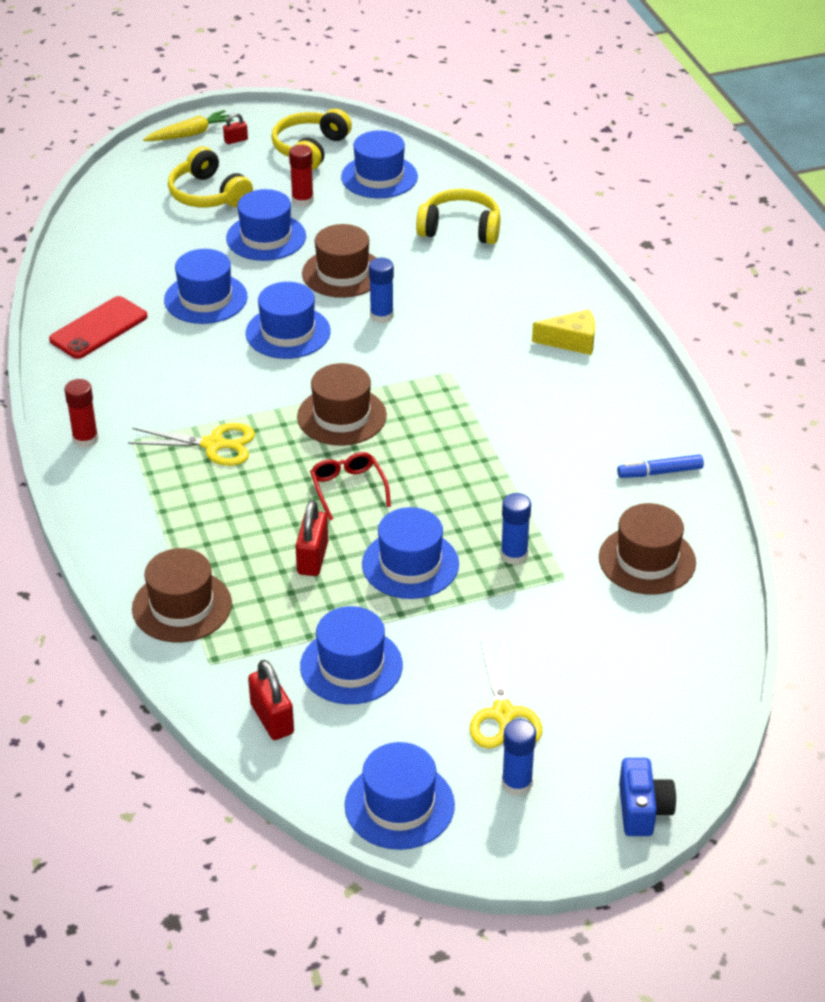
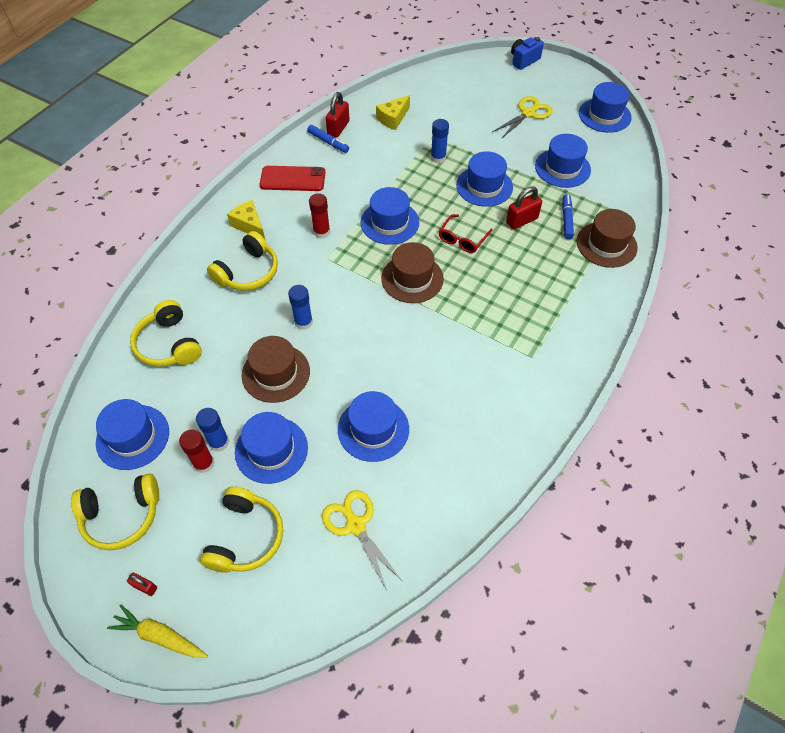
camera: 130 degrees left, 15 degrees up
red phone [49,296,148,359] -> red phone moved to [260,166,326,191]
red glue stick [64,379,99,448] -> red glue stick moved to [309,193,330,239]
yellow scissors [128,423,255,466] -> yellow scissors moved to [322,490,403,590]
blue hat [246,282,331,359] -> blue hat moved to [361,187,419,245]
red padlock [248,660,294,740] -> red padlock moved to [326,92,350,137]
blue glue stick [502,719,536,796] -> blue glue stick moved to [196,408,229,452]
brown hat [599,503,696,595] -> yellow cheese [376,95,410,130]
none -> yellow headphones [207,231,278,291]
none -> blue marker [562,194,574,239]

